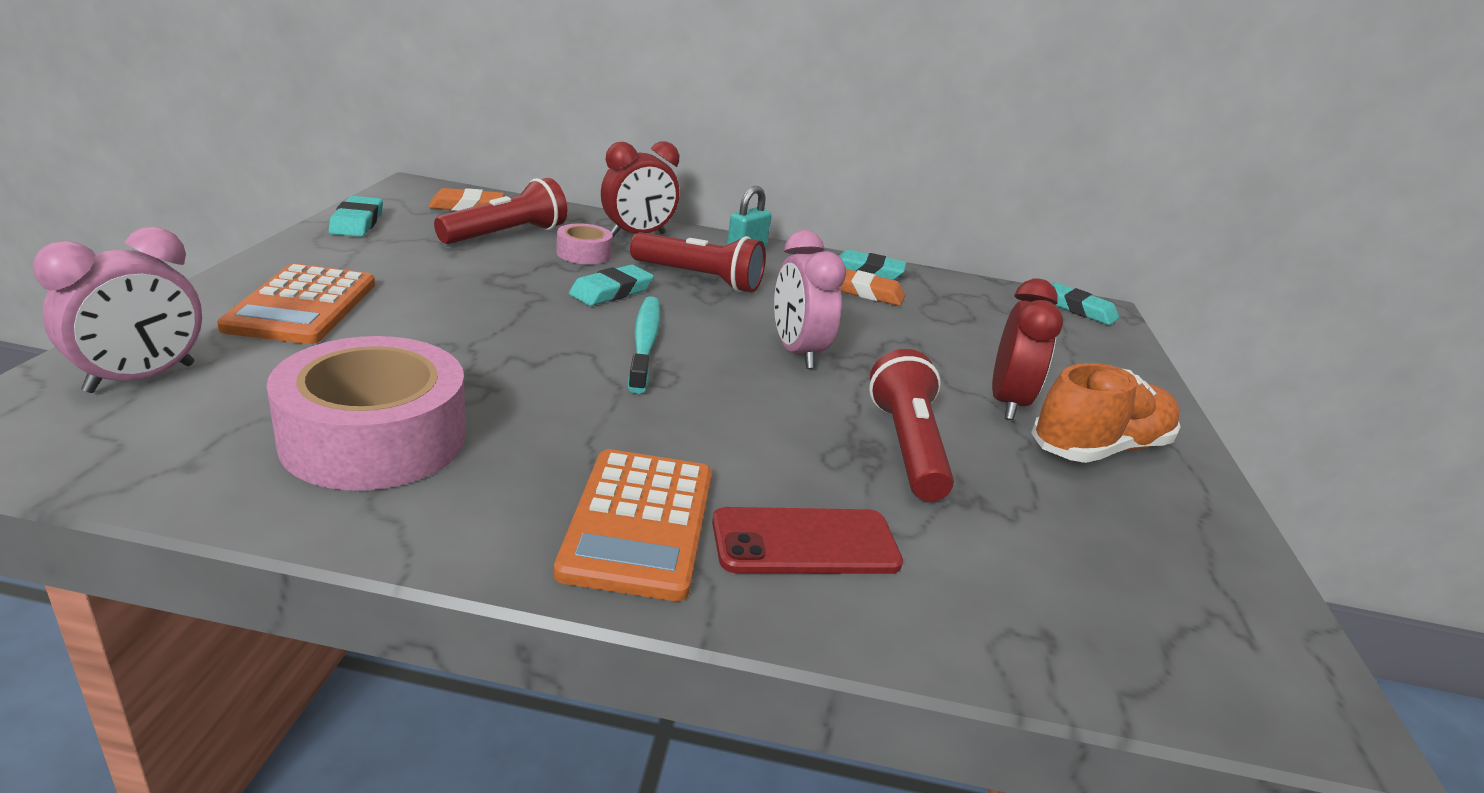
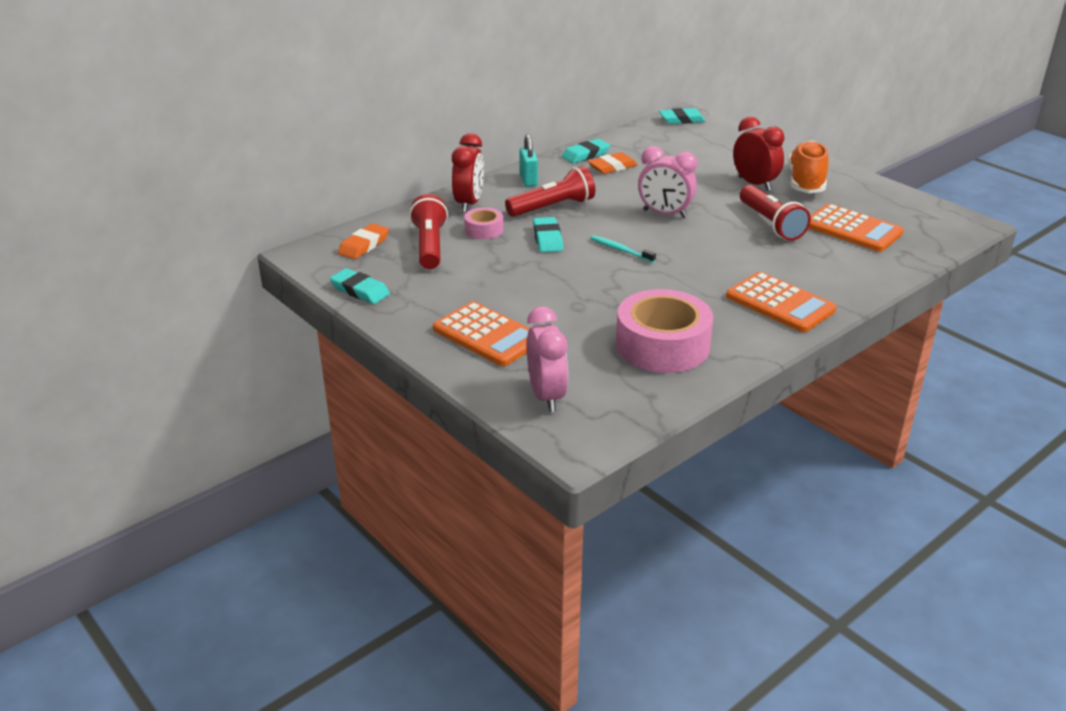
camera: 45 degrees left, 5 degrees up
turquoise toothbrush [628,296,661,394] -> turquoise toothbrush [590,235,656,263], size x0.64
red phone [712,507,903,574] -> none
red flashlight [869,349,954,502] -> red flashlight turned 150 degrees counterclockwise [740,185,811,241]
none -> orange calculator [809,204,904,252]

